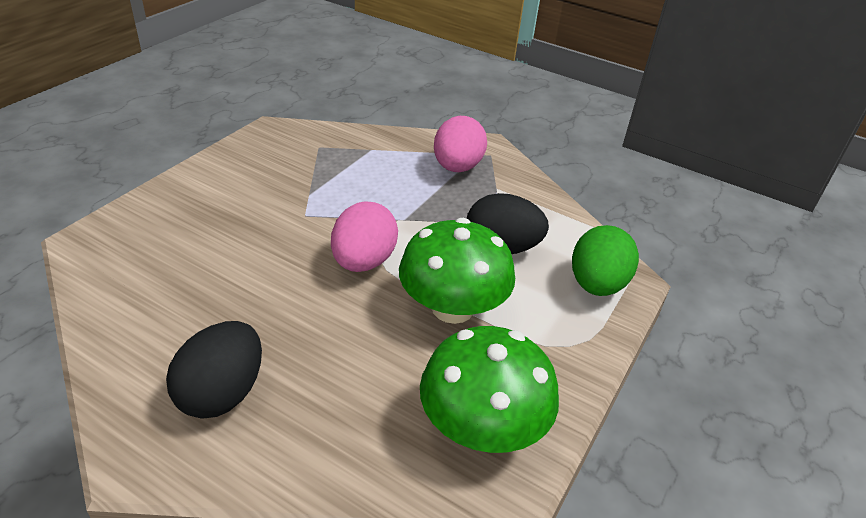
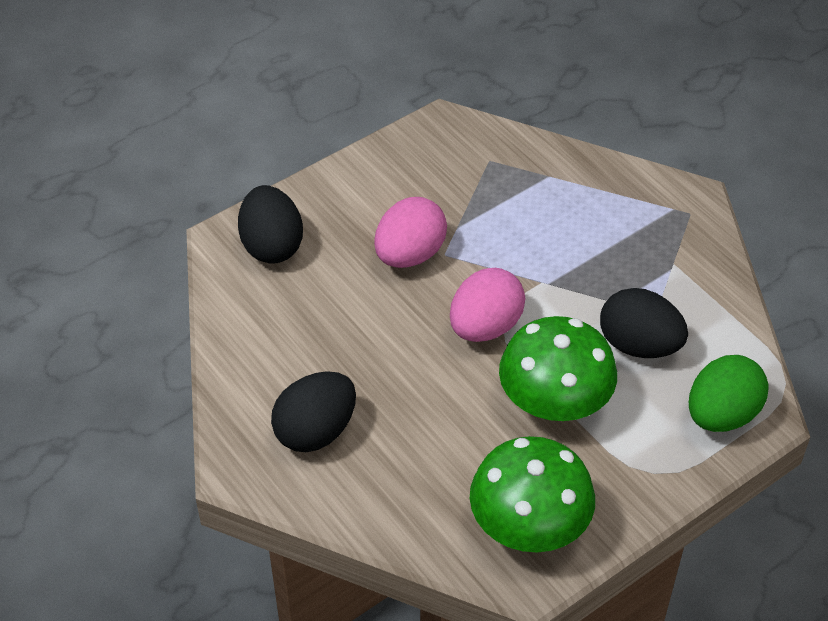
camera: 25 degrees right, 10 degrees up
pink egg [434,116,487,172] -> pink egg moved to [374,197,447,268]
none -> black egg [238,185,303,264]

